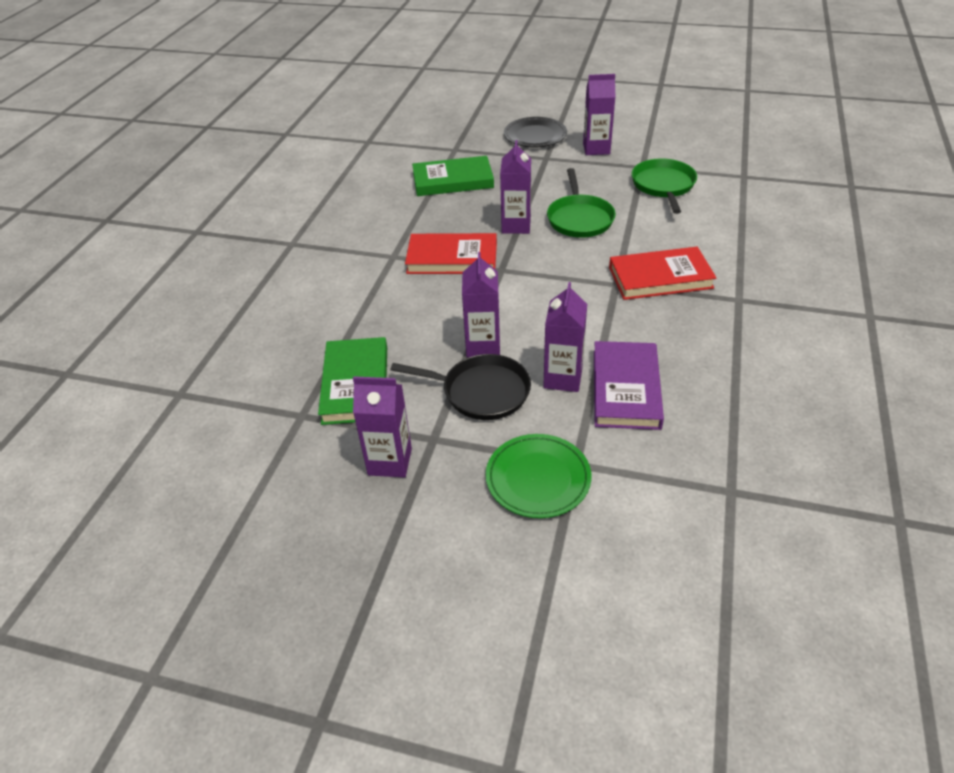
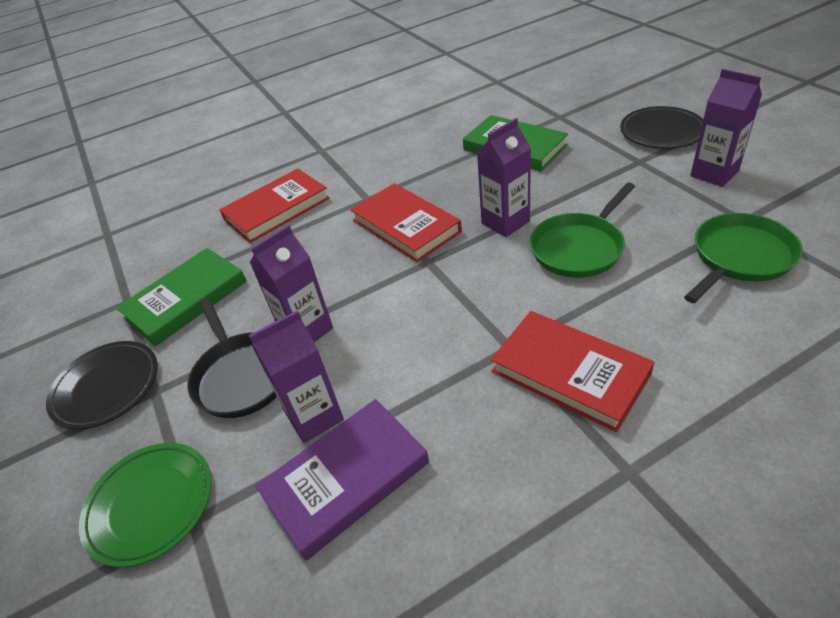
camera: 50 degrees right, 0 degrees up
purple carton [353,376,412,478] -> black plate [46,341,158,430]
none -> red book [219,168,330,243]

